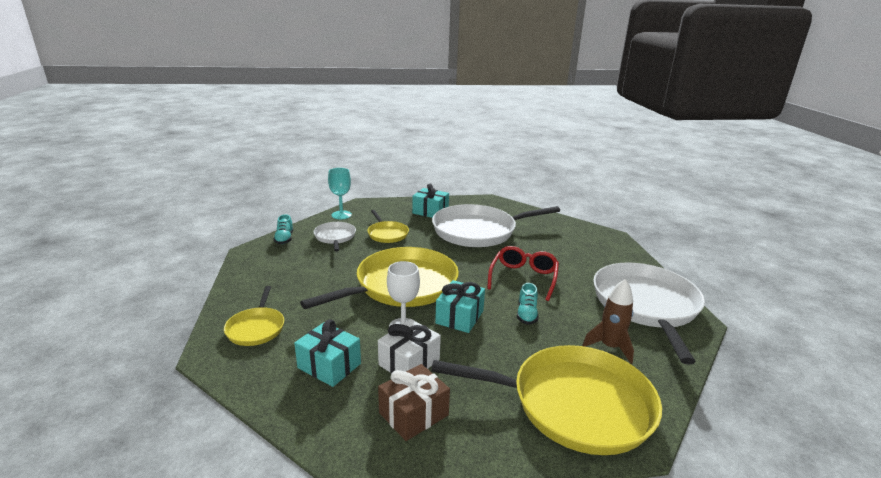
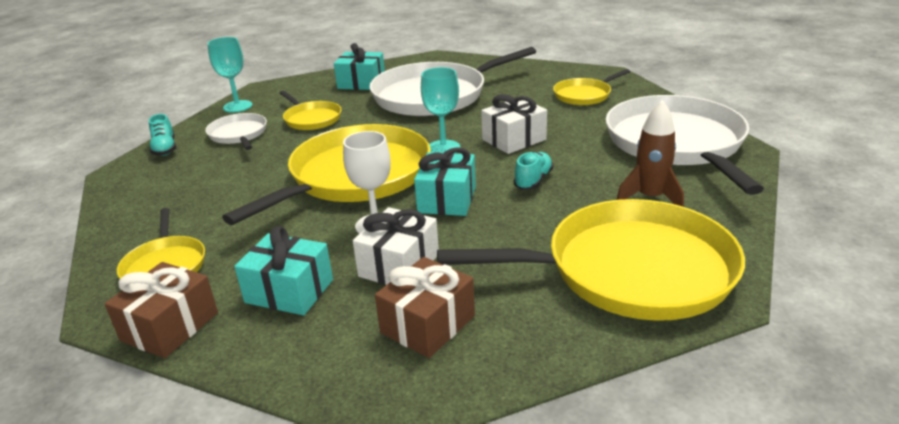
camera: 10 degrees left, 5 degrees up
red glasses [487,246,559,301] -> white gift [481,94,547,154]
turquoise shoe [517,283,539,324] -> turquoise shoe turned 150 degrees counterclockwise [514,152,553,190]
none -> brown gift [105,262,218,358]
none -> turquoise goblet [421,67,460,153]
none -> yellow pan [553,69,630,105]

